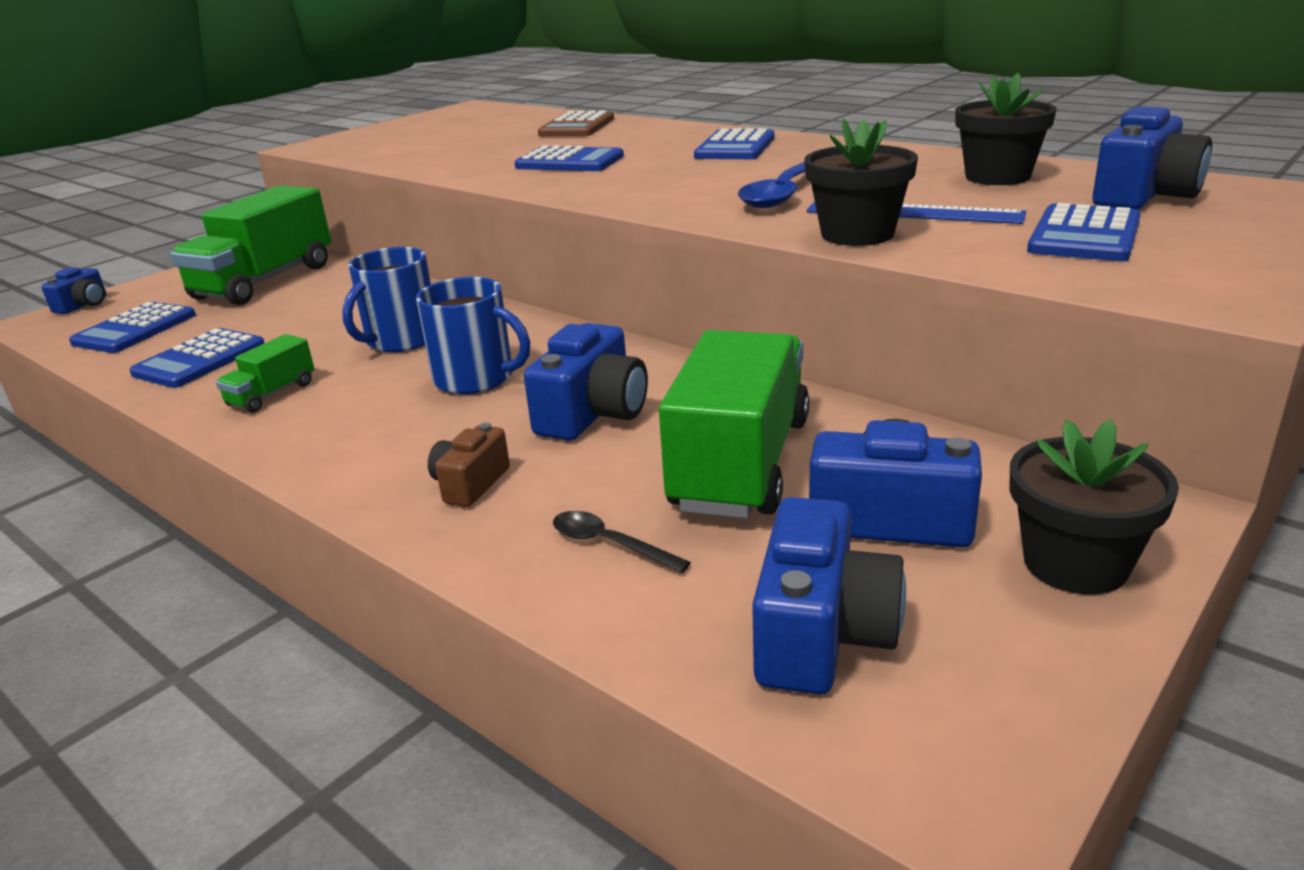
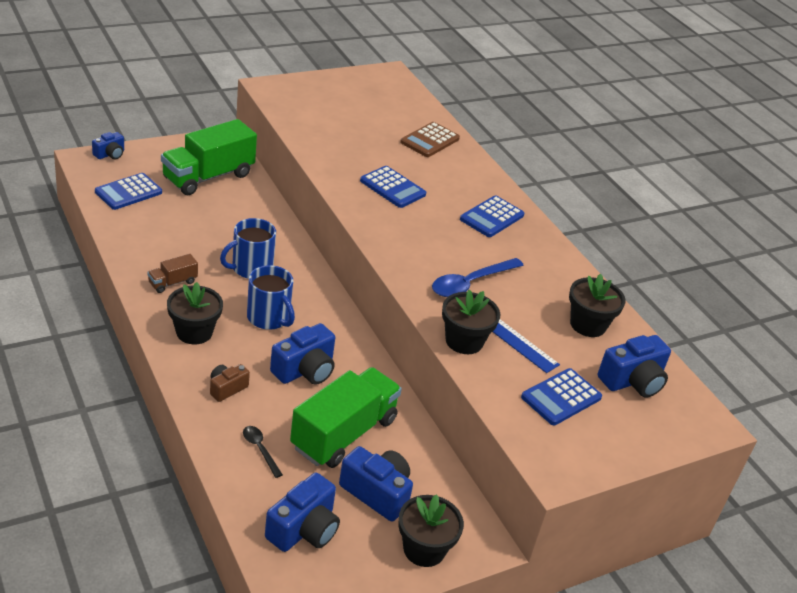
camera: 15 degrees right, 10 degrees up
blue calculator [129,328,264,388] -> none
green truck [216,334,314,413] -> brown truck [147,254,198,293]
none -> black flower pot [167,282,223,344]

